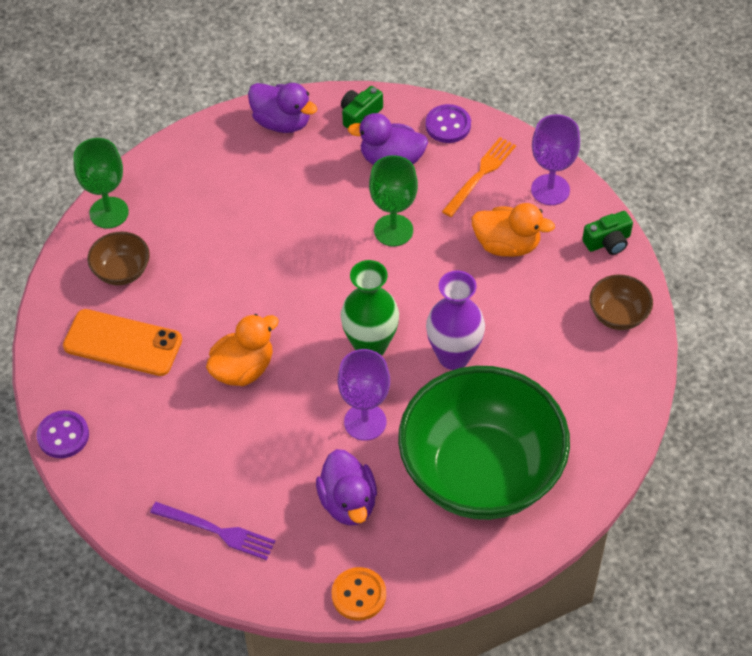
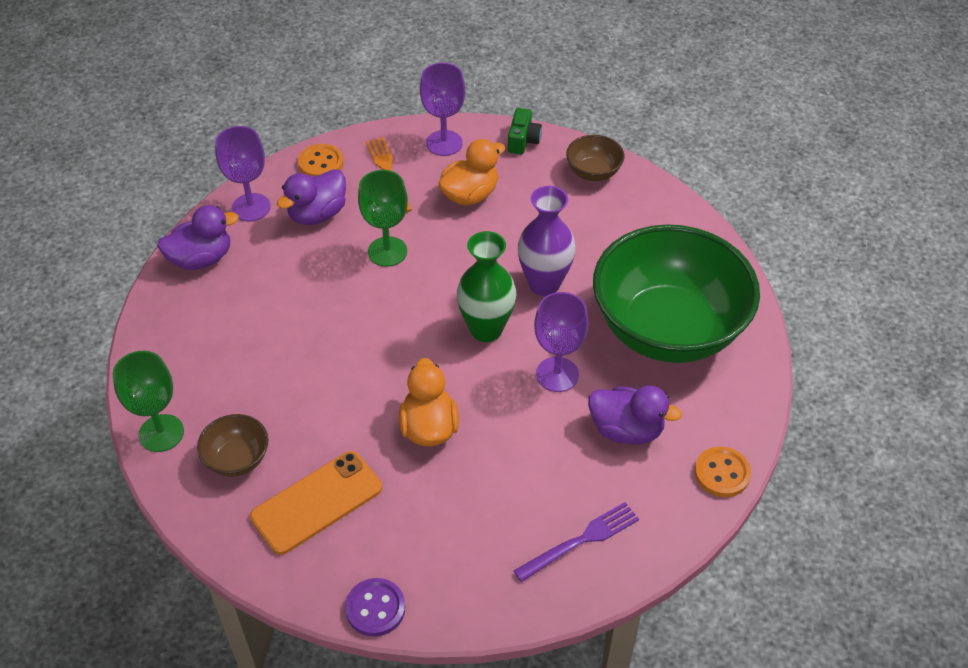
camera: 55 degrees left, 5 degrees down
green camera [341,86,383,129] -> purple goblet [215,126,270,221]
purple button [426,104,471,143] -> orange button [298,144,344,176]

